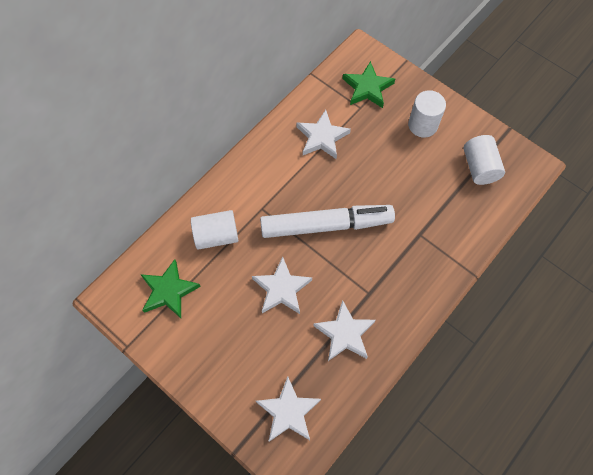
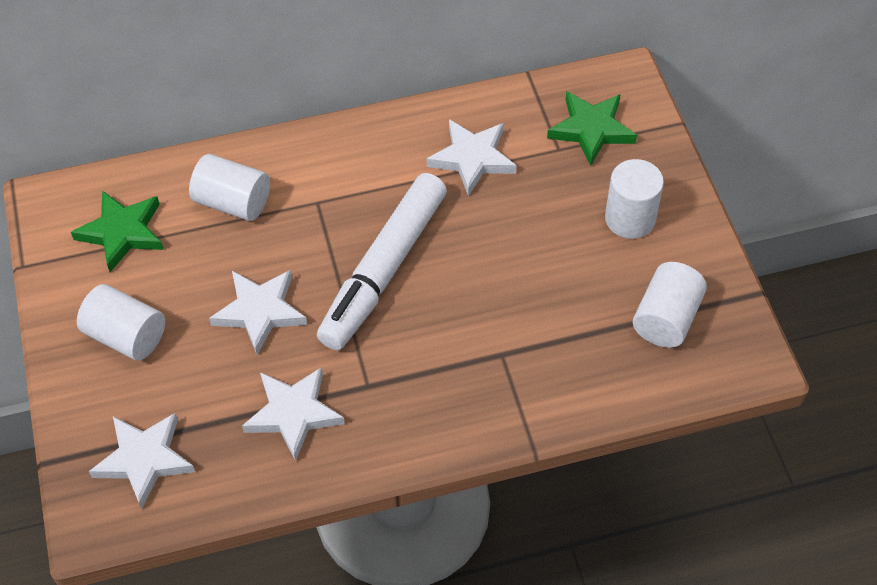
camera: 35 degrees right, 10 degrees down
white marker [260,205,395,238] -> white marker turned 90 degrees clockwise [317,173,447,350]
none -> white cylinder [77,284,165,361]

